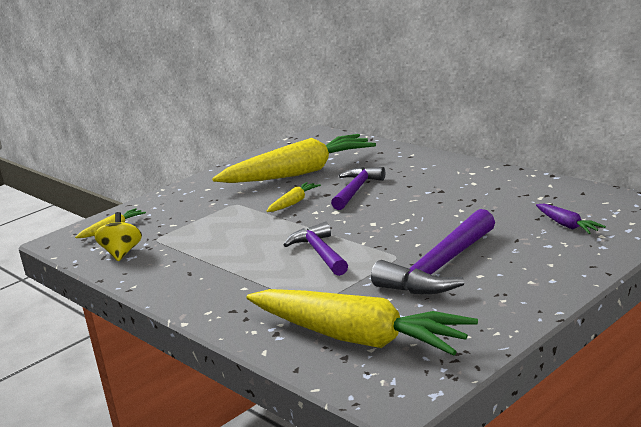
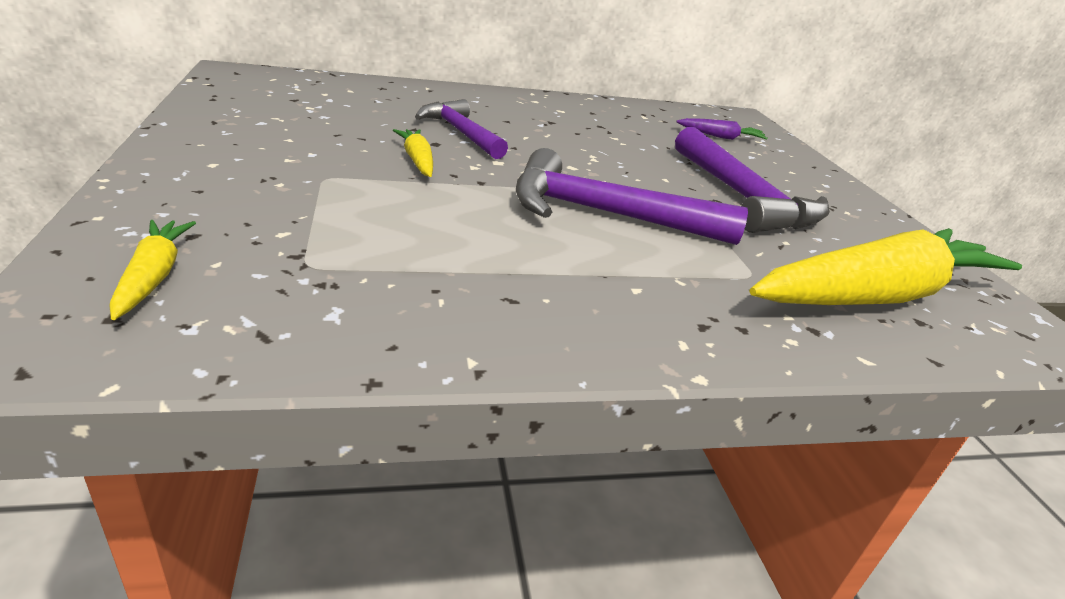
camera: 65 degrees left, 10 degrees up
yellow spinning top [94,212,142,261] -> none
yellow carrot [212,134,376,183] -> none
purple hammer [284,222,348,276] -> purple hammer [516,148,748,245], size x1.53

